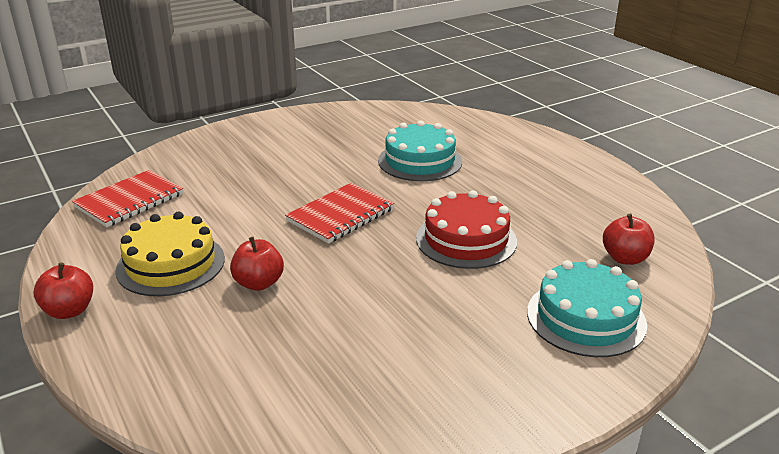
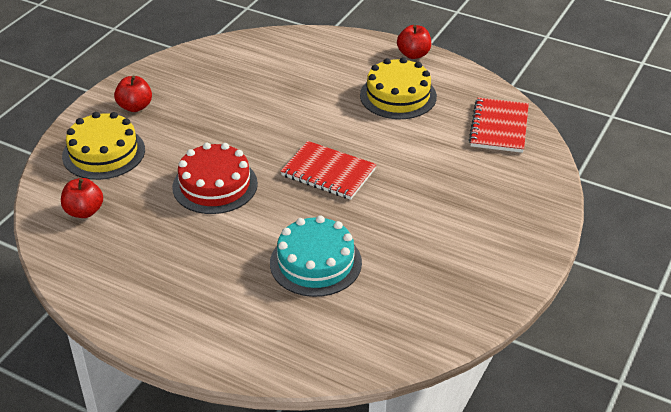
camera: 150 degrees right, 10 degrees up
red apple [230,237,284,291] -> red apple moved to [114,75,152,112]
red notebook [285,183,394,244] -> red notebook turned 75 degrees counterclockwise [281,141,377,200]
turquoise cake [527,259,647,357] -> yellow cake [62,112,145,180]

